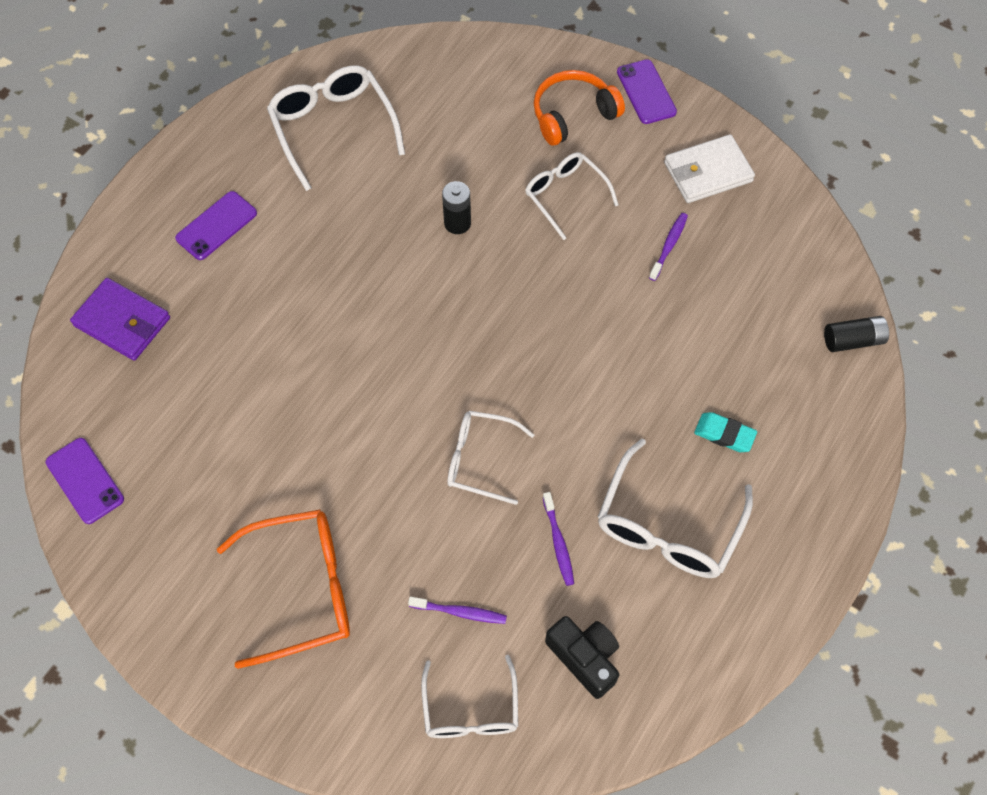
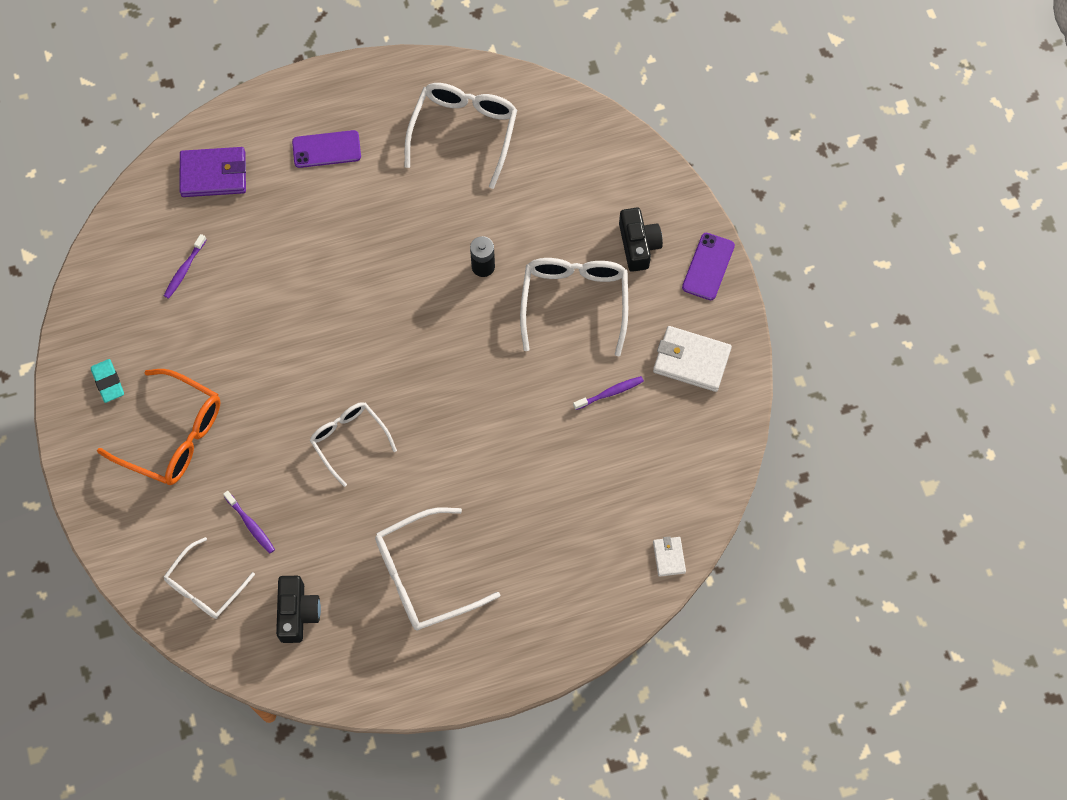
camera: 40 degrees right, 5 degrees up
purple phone [46,438,124,524] -> none
purple wallet [70,278,170,361] -> purple wallet turned 75 degrees counterclockwise [180,147,246,197]
white glasses [525,152,619,240] -> white glasses [520,258,628,356], size x1.54
orange headphones [534,70,625,146] -> black camera [619,208,663,272]
purple toothbrush [543,492,574,586] -> purple toothbrush moved to [164,234,207,299]
turquoise eraser [694,412,757,452] -> turquoise eraser moved to [91,359,124,403]
black battery [824,316,889,352] -> white wallet [653,536,686,577]

